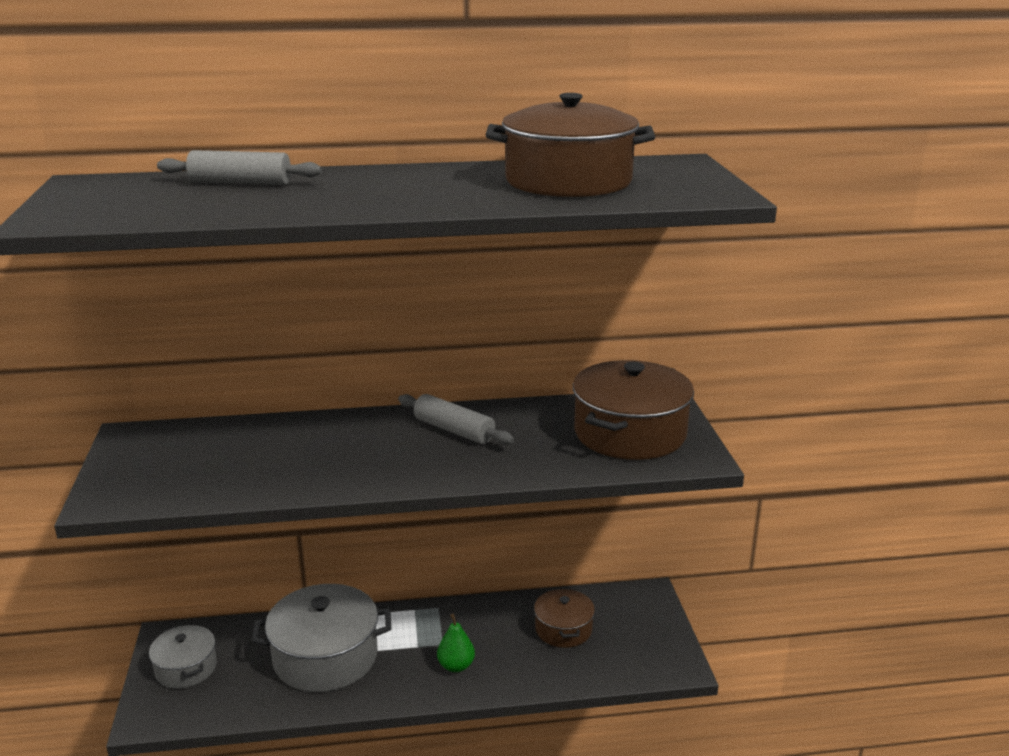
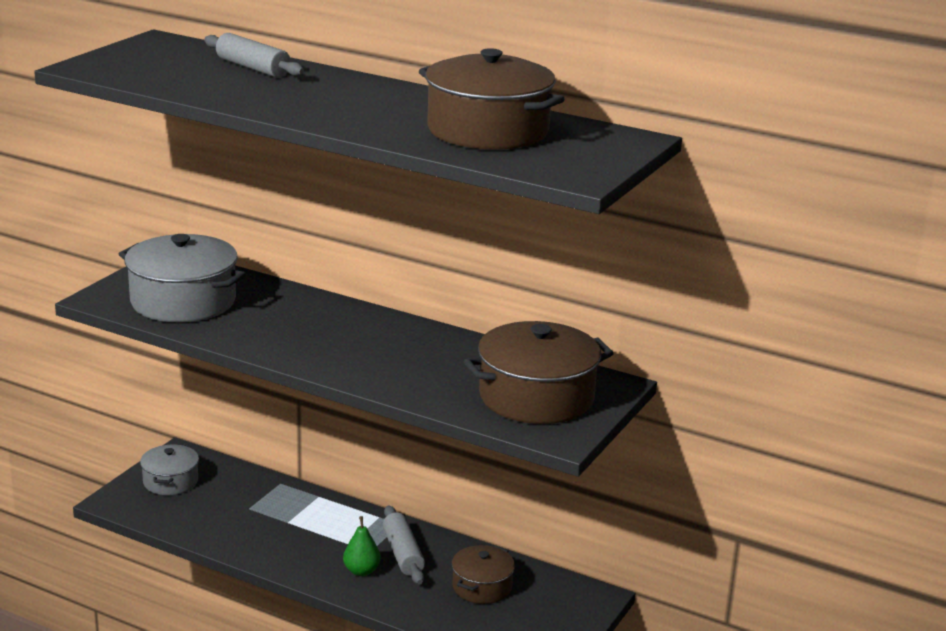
camera: 35 degrees right, 0 degrees up
grey pot [252,584,391,692] -> grey pot moved to [119,234,246,322]
grey rolling pin [398,394,514,445] -> grey rolling pin moved to [383,505,425,584]

